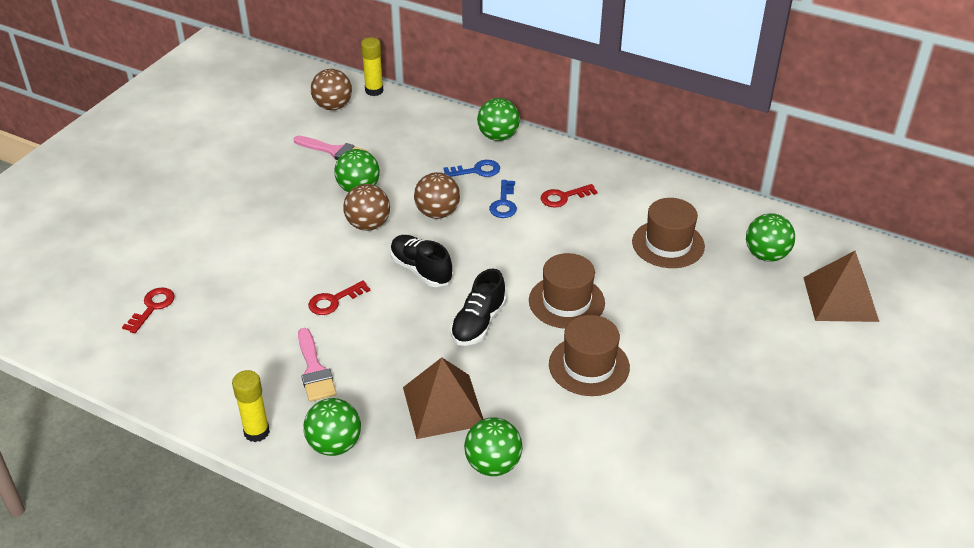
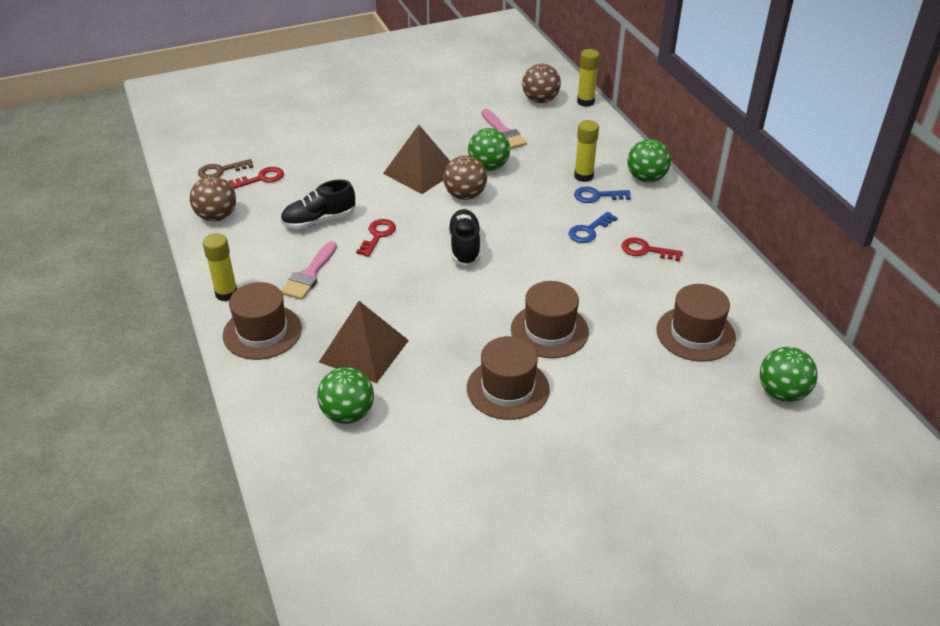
camera: 40 degrees right, 0 degrees up
green ball [303,398,361,456] -> brown hat [223,282,302,360]
red key [308,280,370,315] -> red key turned 105 degrees clockwise [356,219,396,257]
brown ball [414,172,460,219] -> brown ball moved to [190,176,236,222]
blue key [444,160,500,177] -> blue key turned 150 degrees clockwise [574,186,631,203]
black shoe [450,268,506,346] -> black shoe moved to [280,179,355,229]
brown pyramid [803,251,879,322] -> brown pyramid moved to [383,125,450,194]
none -> brown key [198,159,254,178]
none -> yellow glue stick [574,120,599,182]

